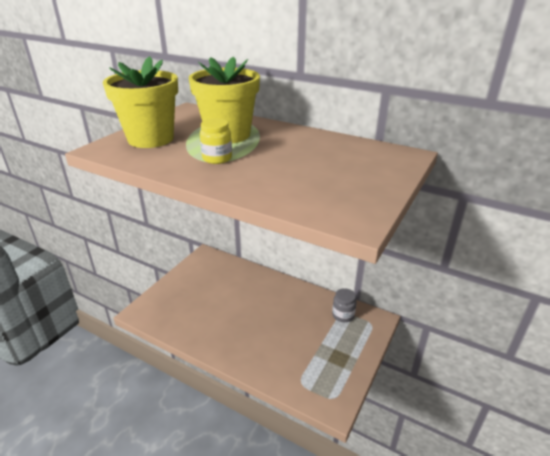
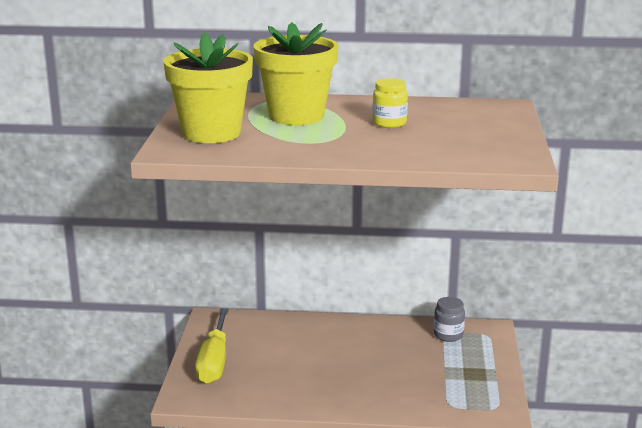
camera: 25 degrees left, 10 degrees down
yellow jar [200,118,232,164] -> yellow jar moved to [372,78,408,128]
none -> yellow screwdriver [195,308,228,384]

